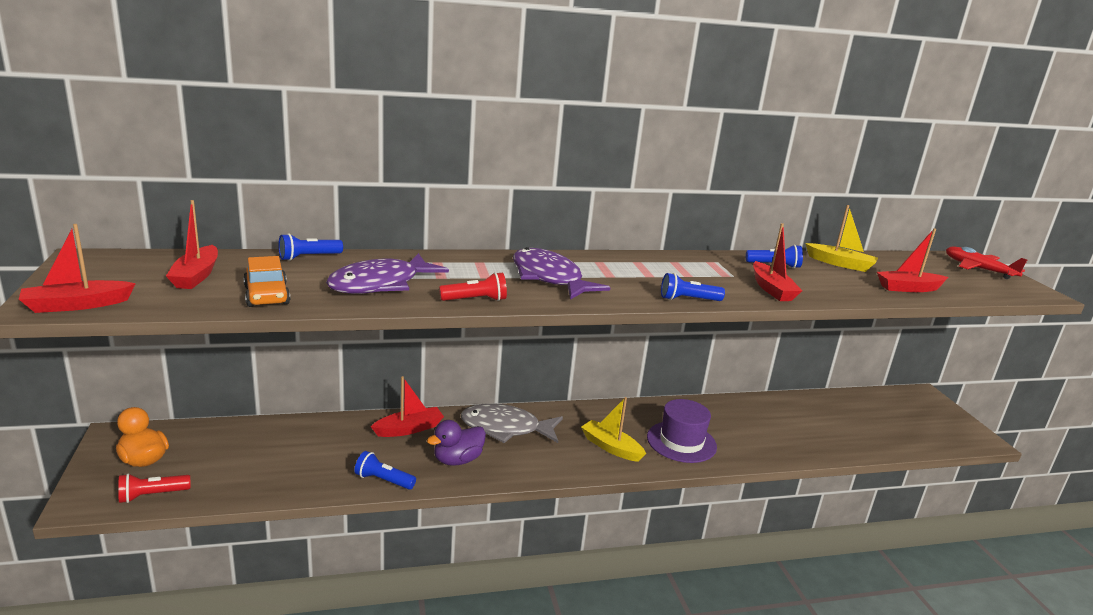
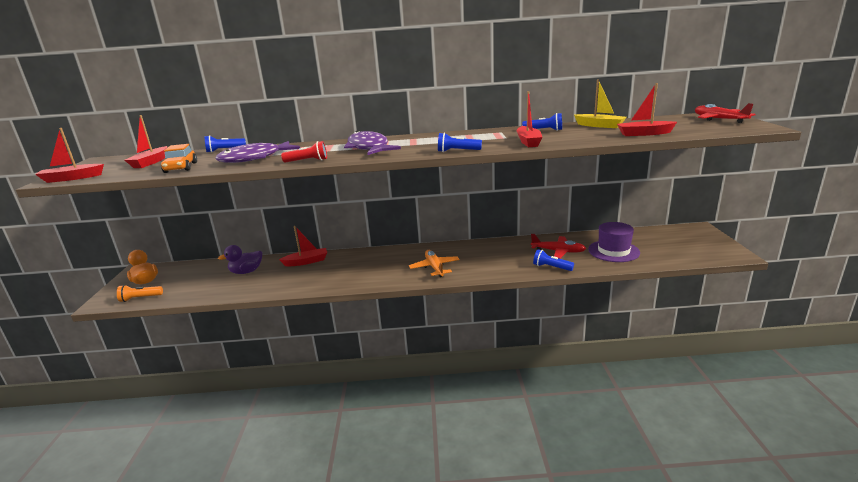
camera: 15 degrees right, 0 degrees up
red flashlight [118,474,190,503] -> orange flashlight [117,285,163,302]
blue flashlight [354,451,416,490] -> blue flashlight moved to [533,249,574,271]
purple duck [427,420,486,466] -> purple duck moved to [218,245,262,274]
grey fish [461,403,563,443] -> none
yellow boat [581,397,646,462] -> orange plane [409,250,460,277]
purple hat [647,399,717,463] -> purple hat moved to [588,222,640,262]
none -> red plane [531,234,586,259]

